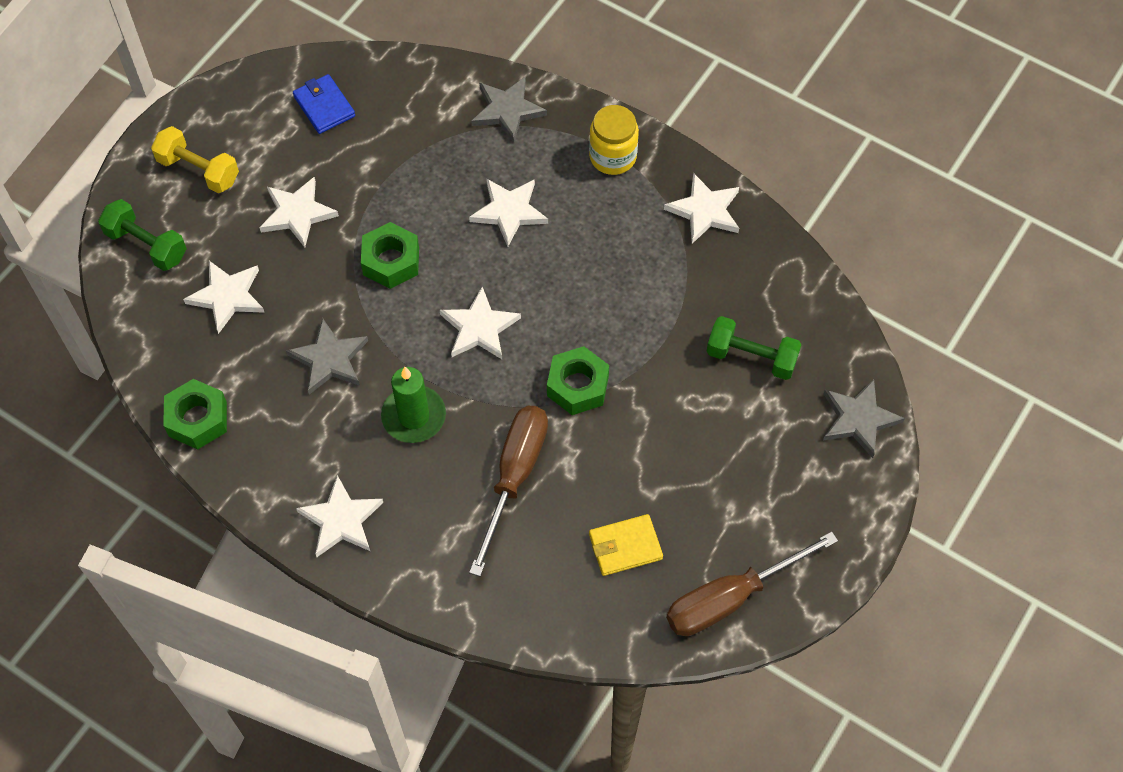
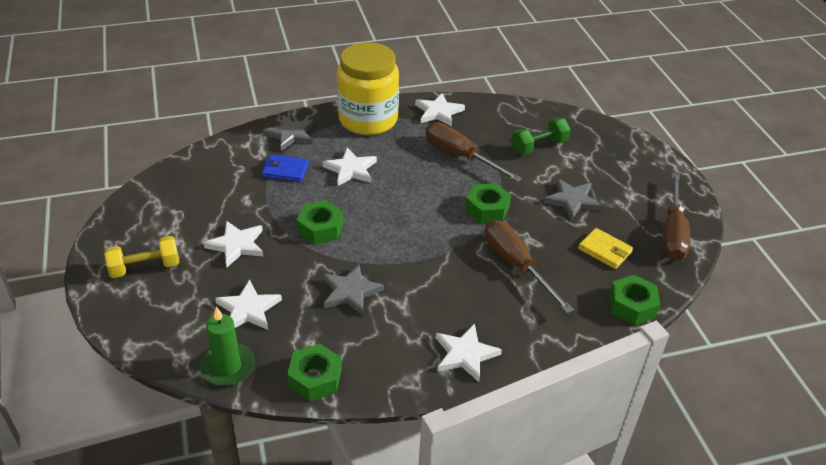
camera: 50 degrees left, 20 degrees down
green dumbbell [98,199,187,271] -> none
blue wallet [293,74,355,134] -> blue wallet moved to [262,154,309,182]
green candle [381,367,446,443] -> green candle moved to [200,307,255,386]
white star [440,287,521,359] -> none
yellow jar [589,105,639,175] -> yellow jar [337,42,399,135], size x1.88
yellow wallet [589,514,663,576] -> yellow wallet turned 75 degrees counterclockwise [578,228,633,269]
grey star [823,379,905,458] -> grey star moved to [544,178,602,220]
none -> brown screwdriver [425,122,522,182]
none -> green nut [609,275,660,325]

